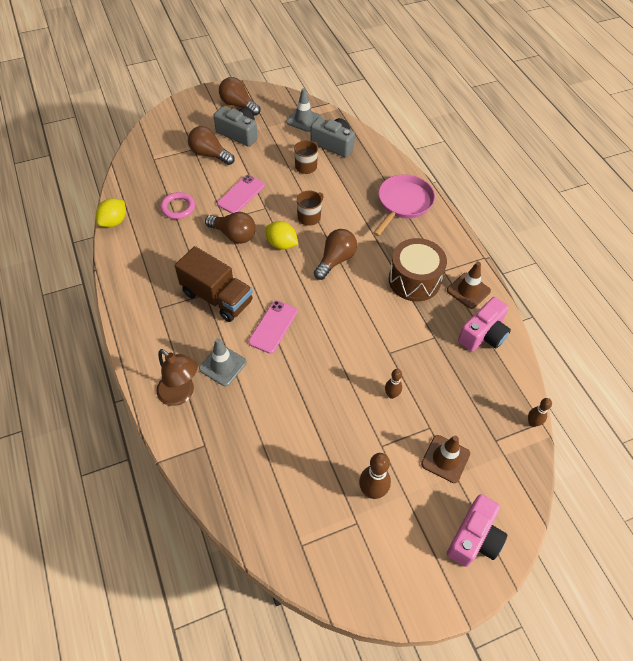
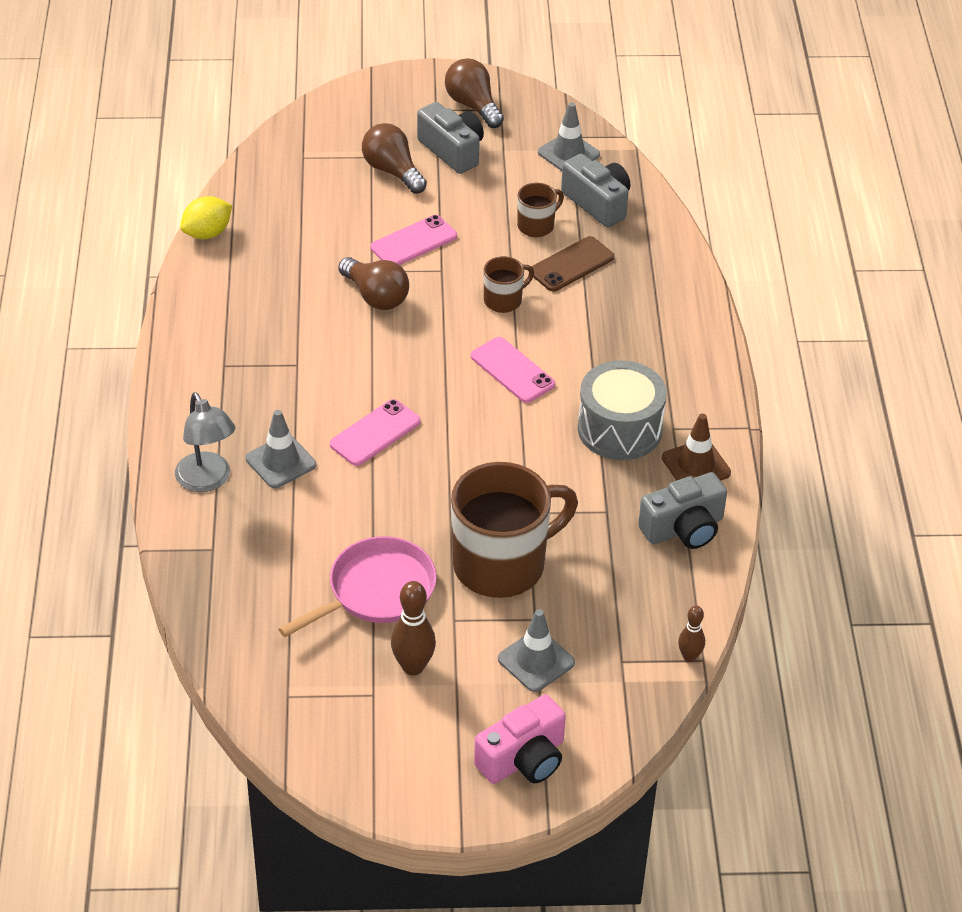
camera: 20 degrees right, 10 degrees down
brown lamp [156,349,198,406] -> grey lamp [175,392,236,492]
pink ring [160,192,195,219] -> none
brown truck [175,246,253,322] -> none
yellow lemon [265,221,298,250] -> none
brown light bulb [314,229,357,280] -> pink phone [471,337,555,403]
pink pan [373,174,435,236] -> pink pan moved to [278,536,437,637]
brown bowling pin [385,369,402,399] -> brown mug [451,462,578,598]
brown drum [389,238,447,302] -> grey drum [578,360,667,460]
brown traffic cone [421,435,470,483] -> grey traffic cone [498,609,575,692]
pink camera [458,297,511,351] -> grey camera [638,472,727,549]
none -> brown phone [531,236,614,292]

